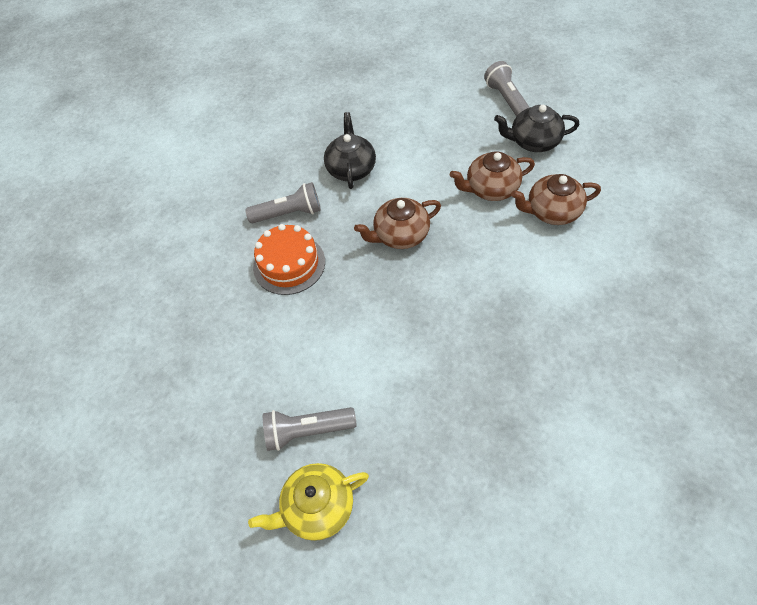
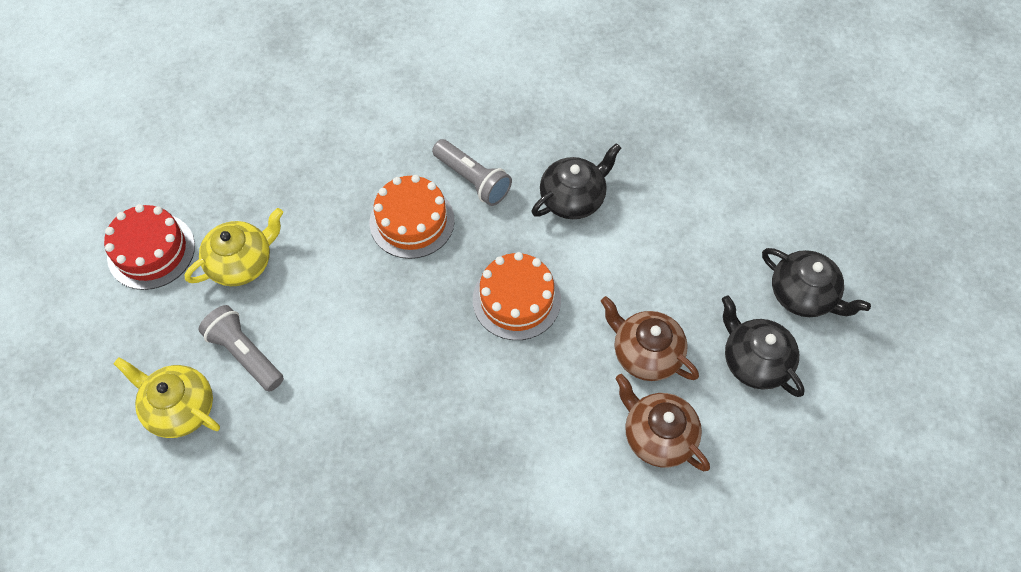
camera: 50 degrees right, 5 degrees up
brown teapot [354,198,441,249] -> orange cake [473,252,561,340]
grey flashlight [484,61,530,117] -> black teapot [762,248,871,317]
none -> red cake [104,204,195,290]
none -> yellow teapot [185,208,283,286]

